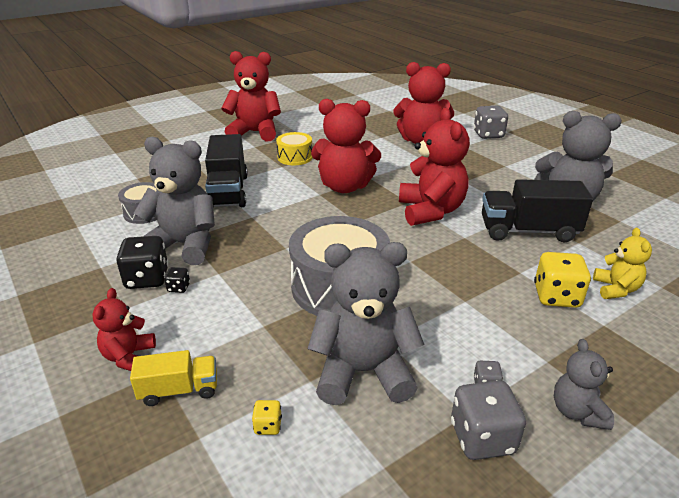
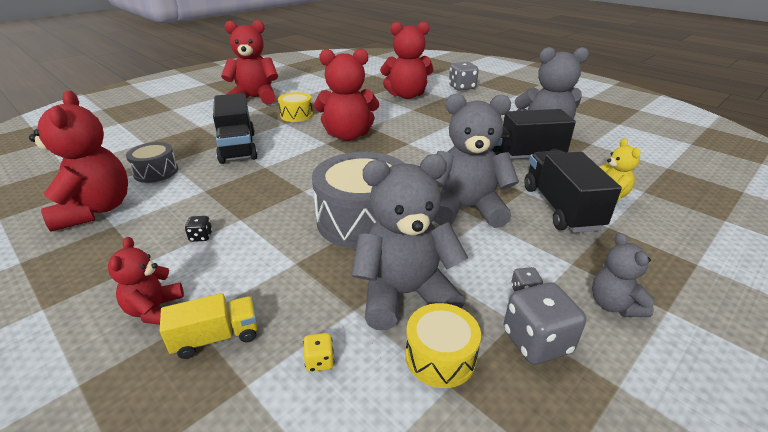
camera: 10 degrees left, 0 degrees up
black dice [116,236,169,289] -> none
grey teddy bear [133,137,215,265] -> grey teddy bear moved to [434,94,519,228]
red teddy bear [399,108,470,226] -> red teddy bear moved to [29,91,128,232]
yellow dice [534,252,591,308] -> black truck [524,151,622,233]
none -> yellow drum [406,303,481,388]

